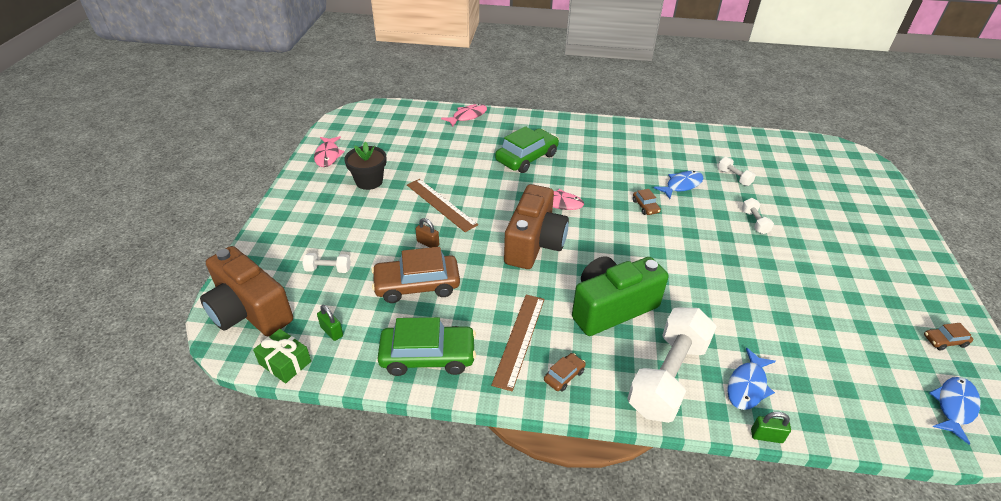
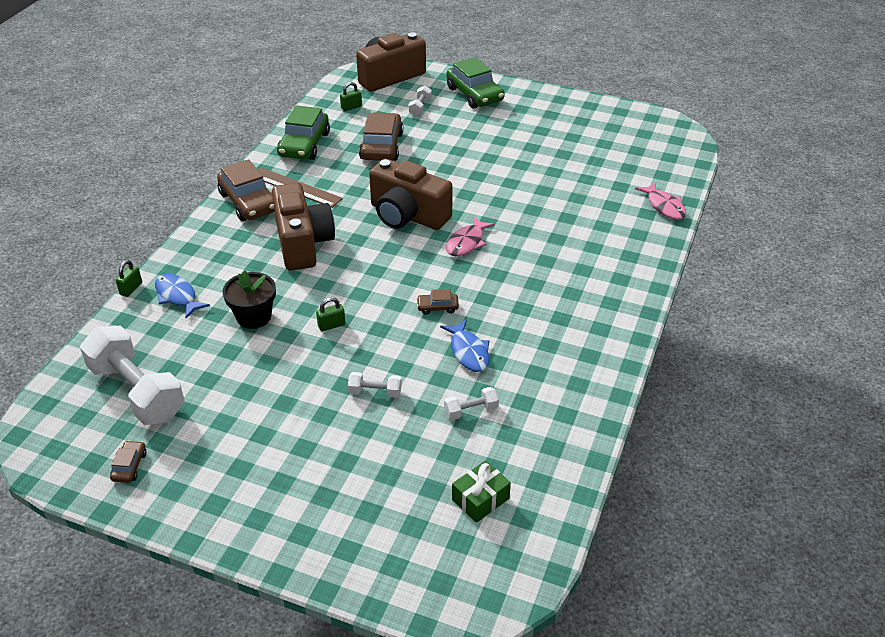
camera: 105 degrees right, 0 degrees up
green gift [253,329,311,383] -> green gift moved to [452,460,511,523]
pink fish [314,136,345,167] -> none
black flower pot [344,142,387,190] -> black flower pot moved to [223,270,276,329]
brown ruler [407,179,478,232] -> none
brown padlock [415,218,439,248] -> none
green car [495,126,559,173] -> green car moved to [446,57,505,109]
brown car [544,353,586,392] -> brown car [217,159,275,221], size x2.15
green camera [572,256,668,336] -> brown camera [272,183,335,271]
white dumbbell [627,308,717,423] -> white dumbbell moved to [80,326,185,425]
blue fish [930,377,981,444] -> none
none -> green padlock [316,297,345,331]

